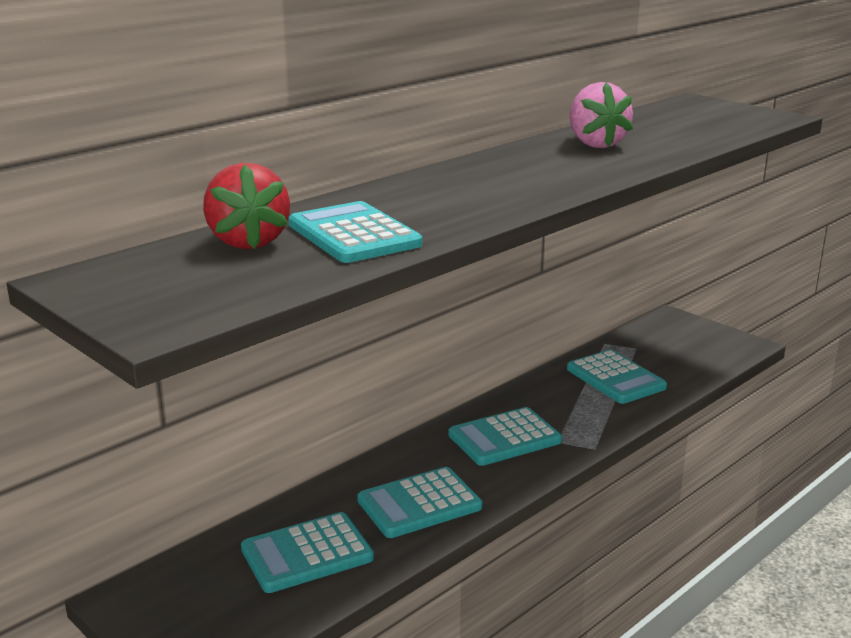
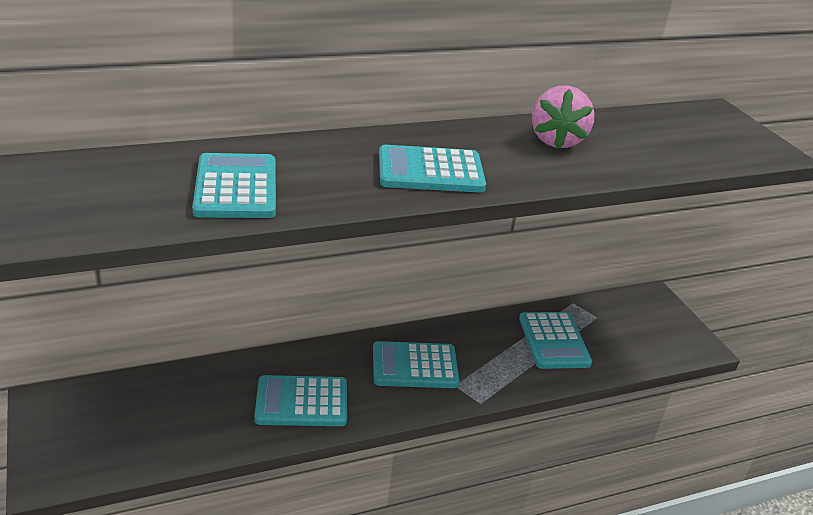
camera: 20 degrees right, 10 degrees up
red strawberry [203,163,290,249] -> none
turquoise calculator [241,512,374,593] -> turquoise calculator moved to [379,145,486,193]

